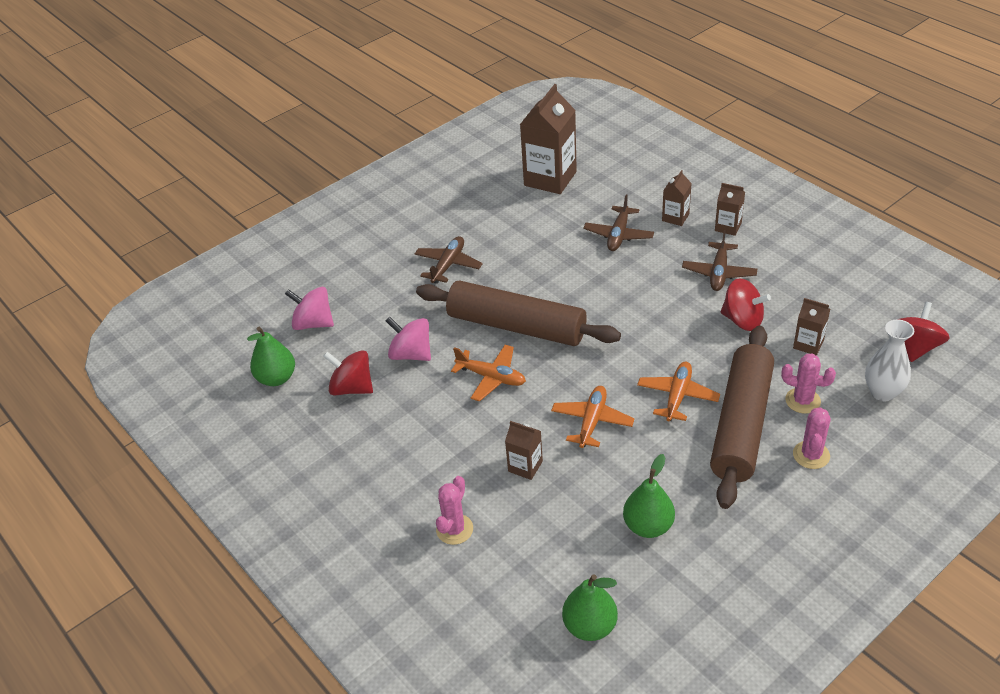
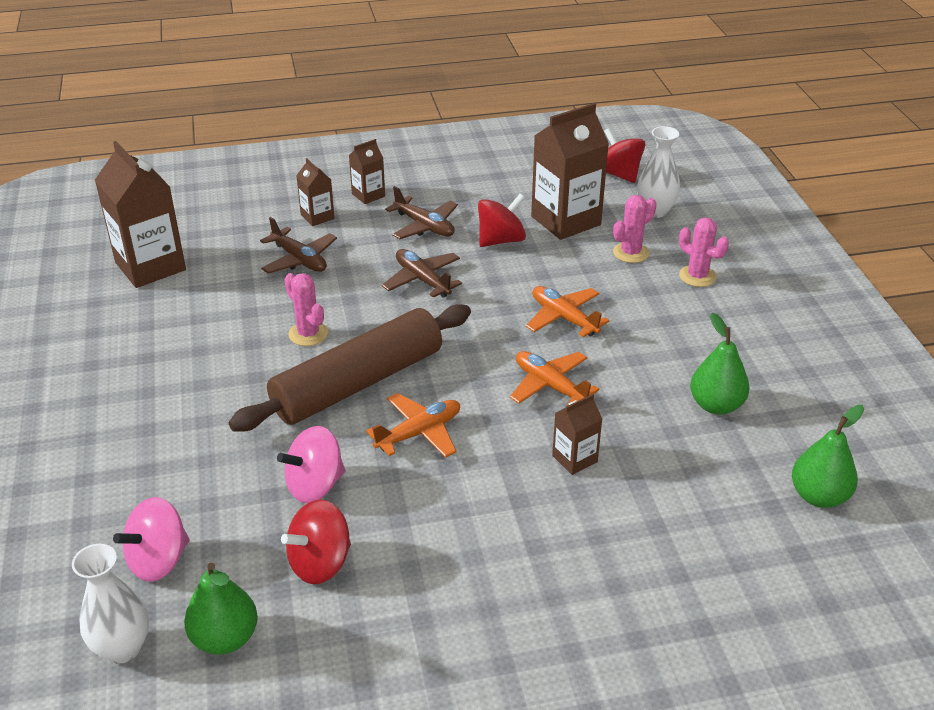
camera: 65 degrees left, 5 degrees down
brown plane [415,236,483,284] -> brown plane moved to [382,249,462,298]
pink cactus [436,476,473,545] -> pink cactus moved to [284,273,328,346]
brown rolling pin [710,326,774,509] -> none
brown carton [793,298,830,356] -> brown carton [531,103,609,240], size x2.00
none -> white vase [72,544,149,664]

